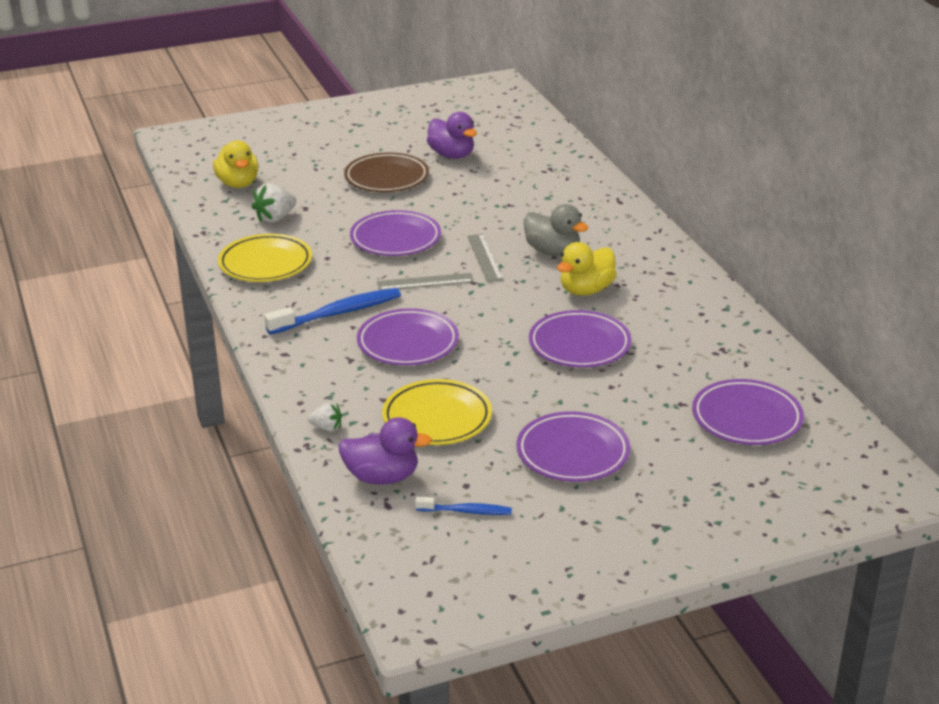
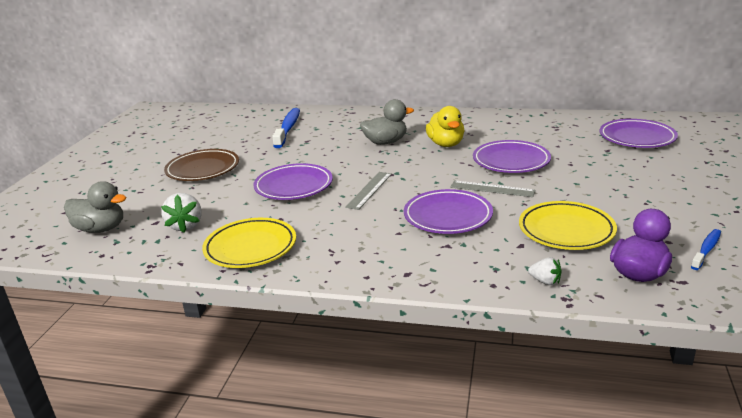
camera: 55 degrees left, 5 degrees down
yellow duck [213,140,258,188] -> grey duck [64,181,127,233]
blue toothbrush [264,288,401,334] -> blue toothbrush moved to [272,108,300,148]
white strawberry [308,402,342,432] -> white strawberry turned 75 degrees clockwise [528,257,562,285]
purple duck [427,112,477,159] -> none
grey ruler [467,234,504,282] -> grey ruler moved to [450,180,536,197]
purple plate [516,411,630,482] -> none

